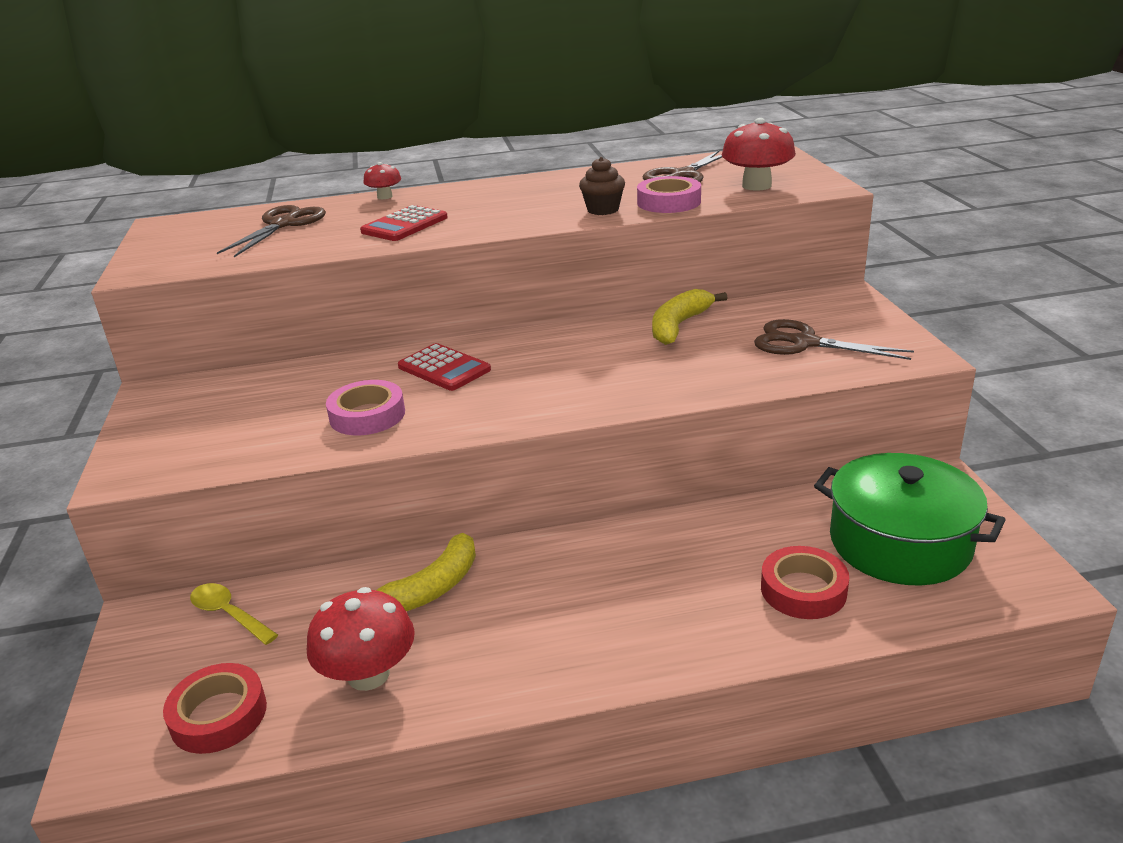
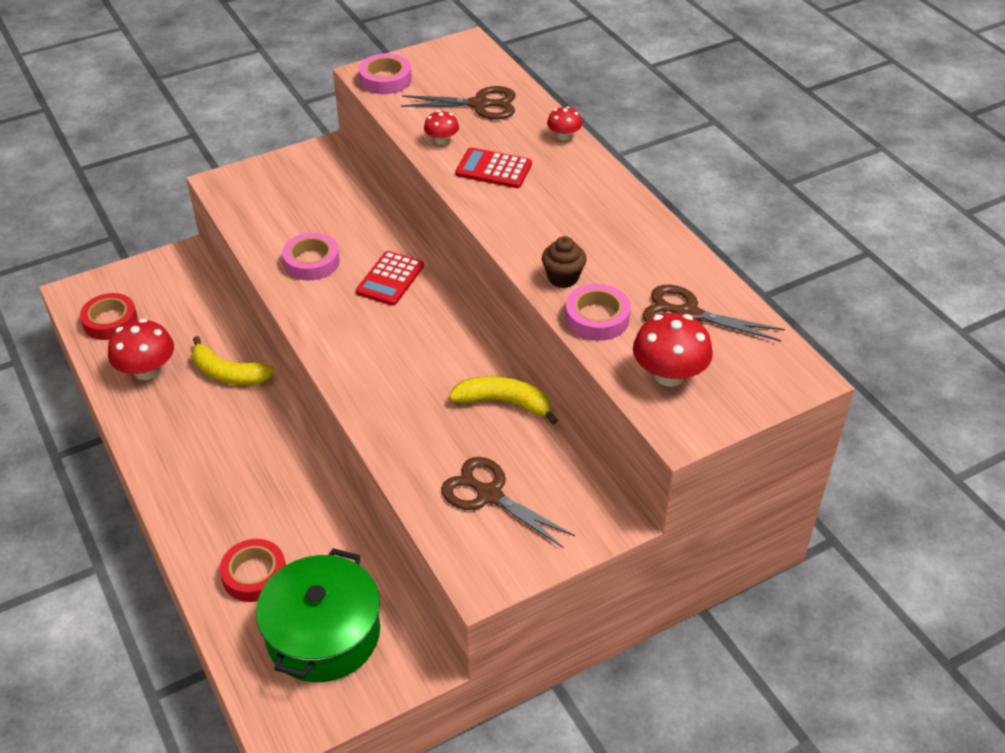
camera: 70 degrees right, 15 degrees up
yellow spoon [190,583,278,645] -> none
brown scissors [754,319,914,360] -> brown scissors turned 60 degrees counterclockwise [441,457,575,548]
none -> pink tape [359,53,412,94]
none -> red mushroom [424,110,459,145]

